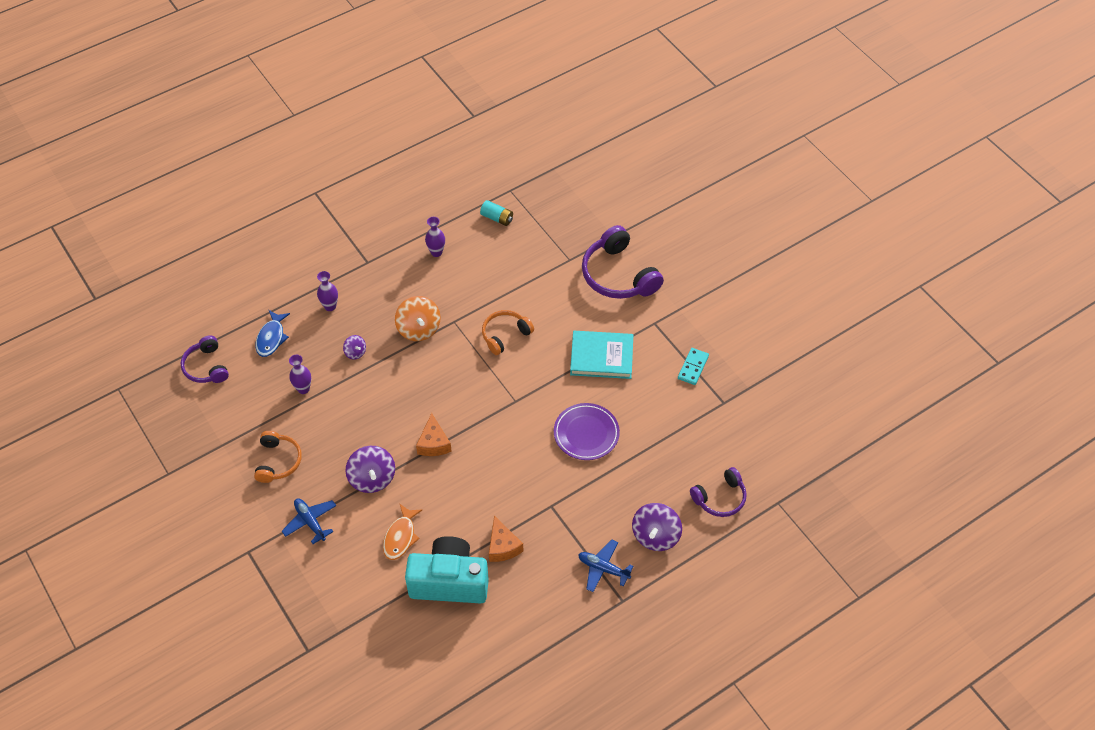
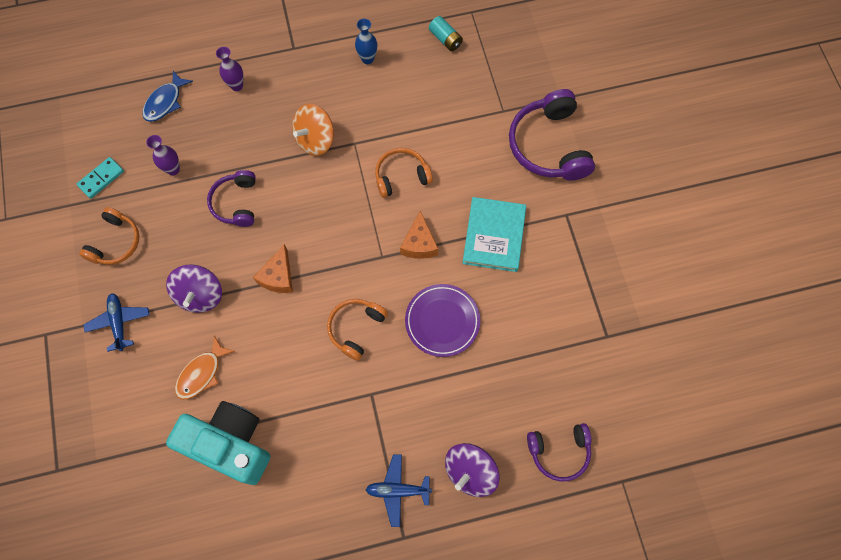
camera: 20 degrees right, 15 degrees up
purple headphones [181,336,229,383] -> purple headphones moved to [207,170,256,227]
purple spinning top [343,335,366,360] -> none
orange spinning top [395,296,441,341] -> orange spinning top turned 45 degrees clockwise [292,104,334,156]
purple vase [425,217,445,257] -> blue vase [355,19,377,64]
orange cheese [489,516,523,562] -> orange cheese moved to [400,211,438,259]
turquoise book [570,331,633,379] -> turquoise book turned 75 degrees clockwise [462,197,526,272]
blue plane [578,539,633,592] -> blue plane turned 45 degrees counterclockwise [365,454,432,527]
turquoise domino [678,348,709,385] -> turquoise domino moved to [77,157,124,199]
none -> orange headphones [327,299,388,361]

